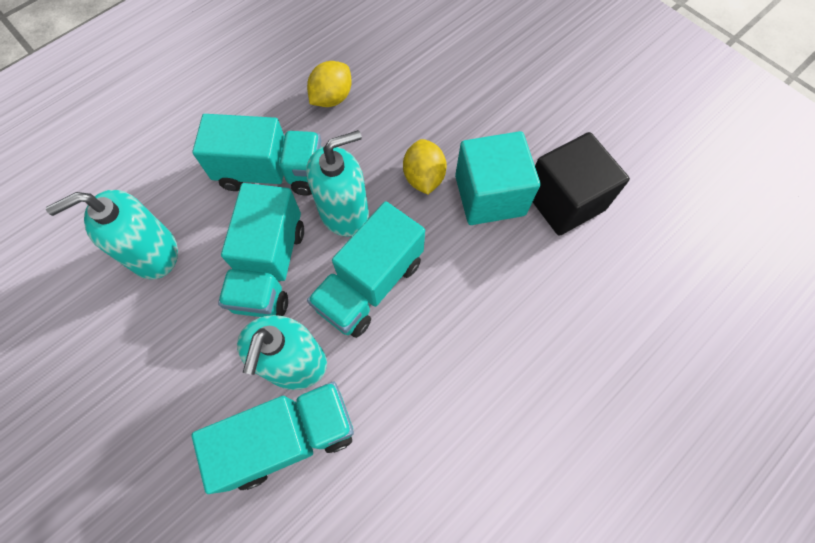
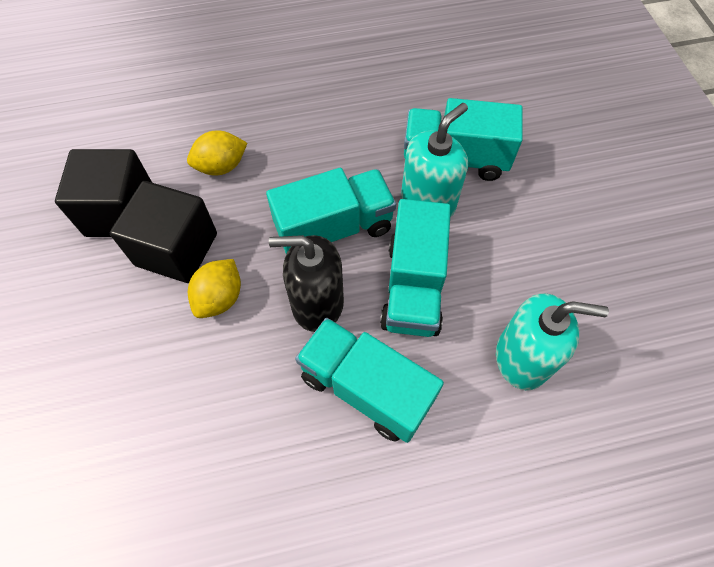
camera: 150 degrees left, 5 degrees down
turquoise truck [218,183,304,317] -> turquoise truck turned 150 degrees clockwise [380,199,451,337]
turquoise soap dispenser [306,130,369,237] -> black soap dispenser [269,235,344,332]
yellow lemon [307,61,352,107] -> yellow lemon moved to [187,130,247,175]
turquoise cube [455,131,540,225] -> black cube [110,181,217,283]

